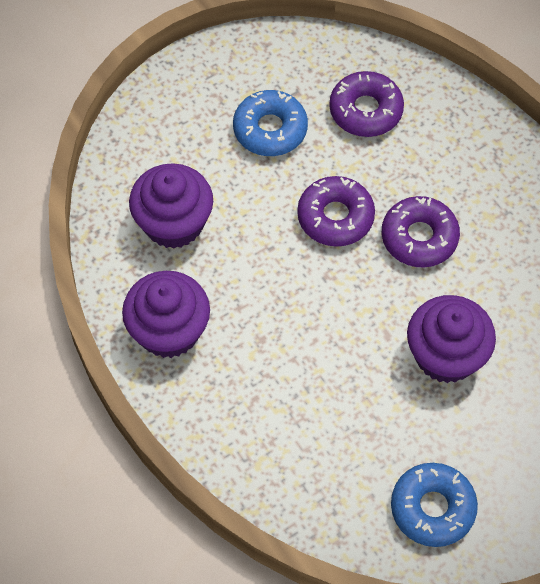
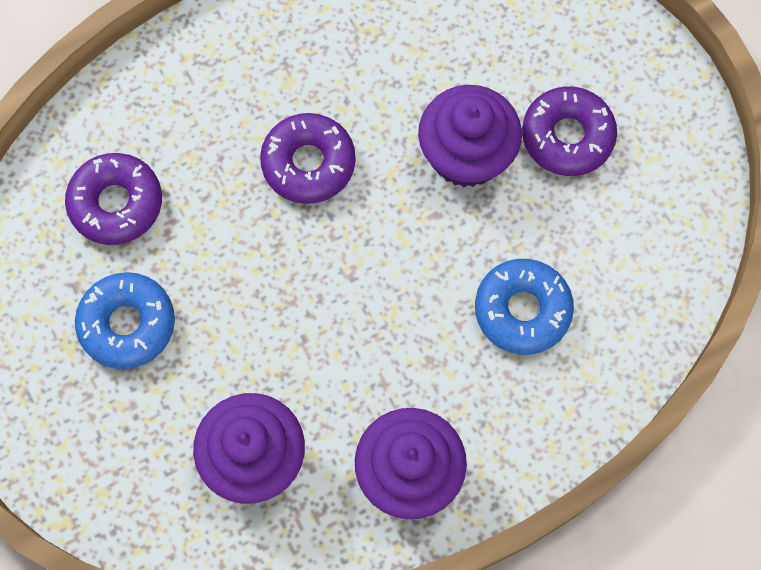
camera: 85 degrees left, 10 degrees up
purple donut [297,176,375,247] -> purple donut moved to [522,86,617,176]
blue donut [391,463,478,547] -> blue donut moved to [475,259,574,355]

